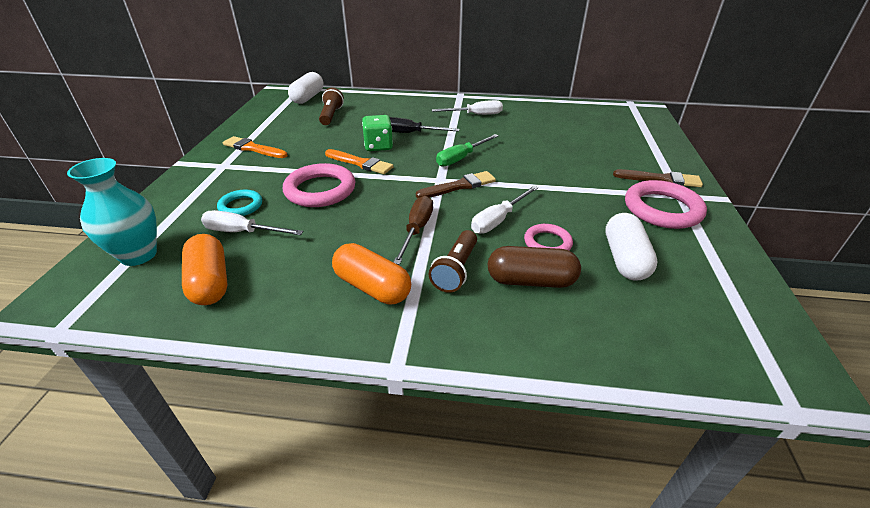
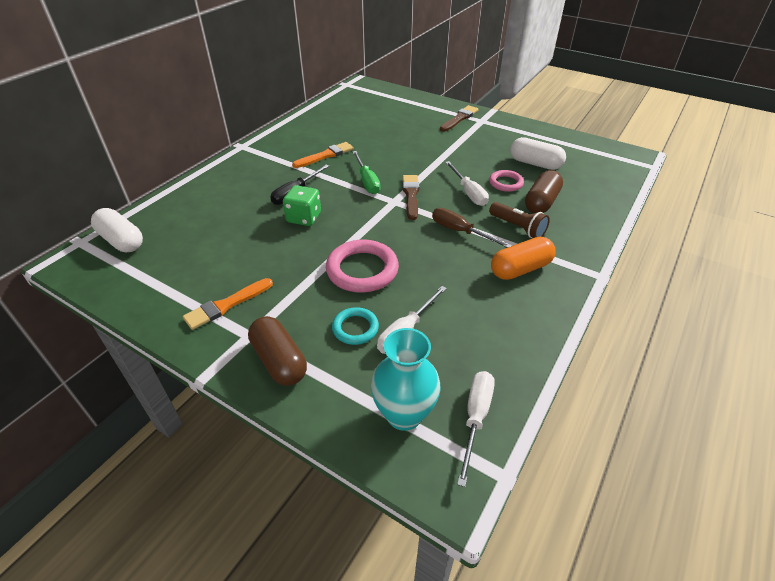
camera: 65 degrees left, 5 degrees up
orange capsule [182,234,227,305] -> none
brown flashlight [319,88,344,125] -> none
orange brush [325,149,393,174] -> orange brush moved to [292,142,354,168]
white screwdriver [432,100,503,115] -> white screwdriver moved to [457,371,495,487]
pink ring [625,180,707,229] -> none
none -> brown capsule [248,316,307,386]

